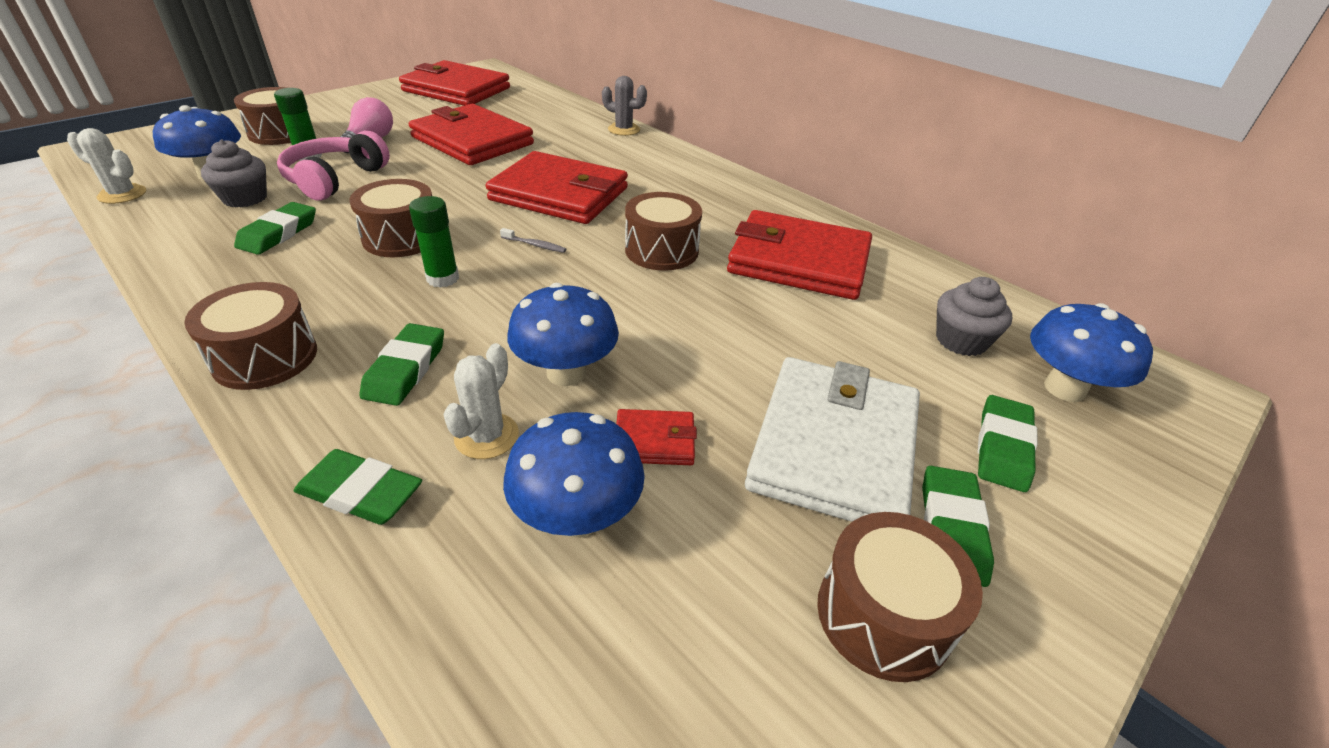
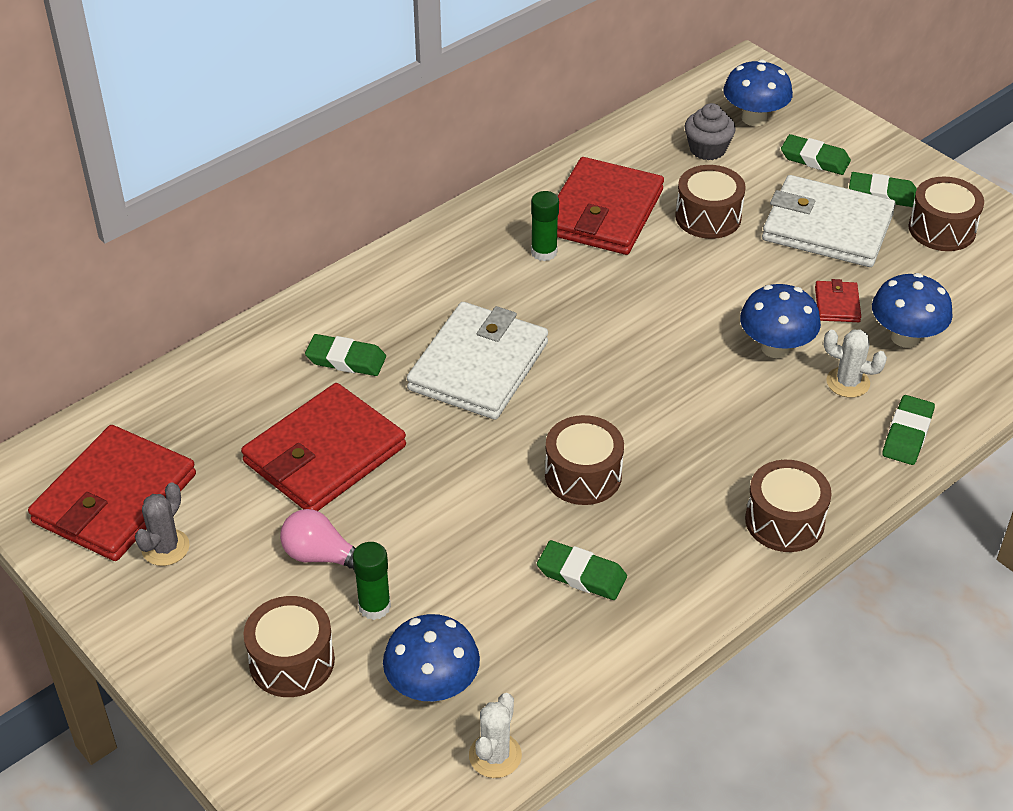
camera: 85 degrees left, 5 degrees up
grey cupcake [201,139,267,208] -> none
pink headphones [277,131,390,201] -> none
green eraser [359,323,444,406] -> green eraser moved to [305,334,386,376]
green glue stick [409,196,459,288] -> green glue stick moved to [531,191,559,261]
red wallet [486,151,628,224] -> white wallet [407,302,548,420]
grey toothbrush [500,228,566,253] -> none
grey cactus [602,76,647,136] -> grey cactus moved to [135,482,190,566]
brown drum [625,192,702,271] -> brown drum moved to [675,165,746,239]

